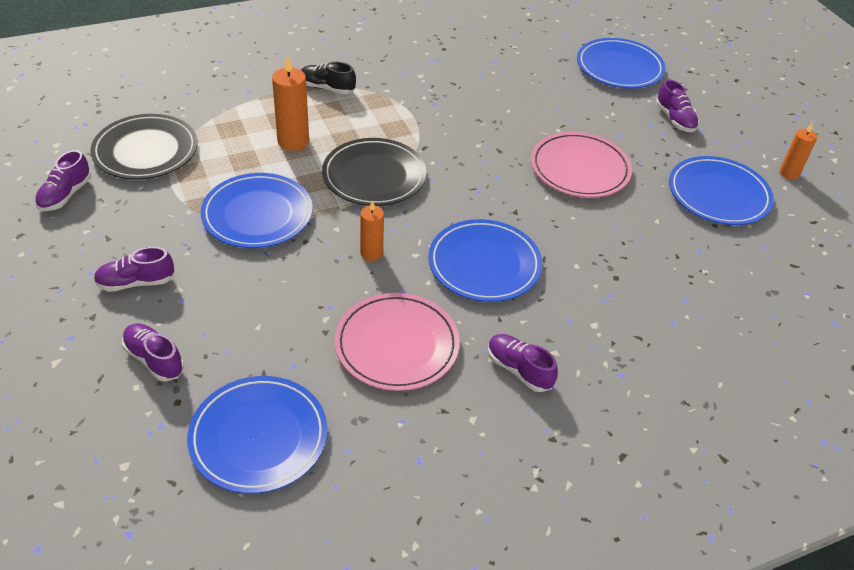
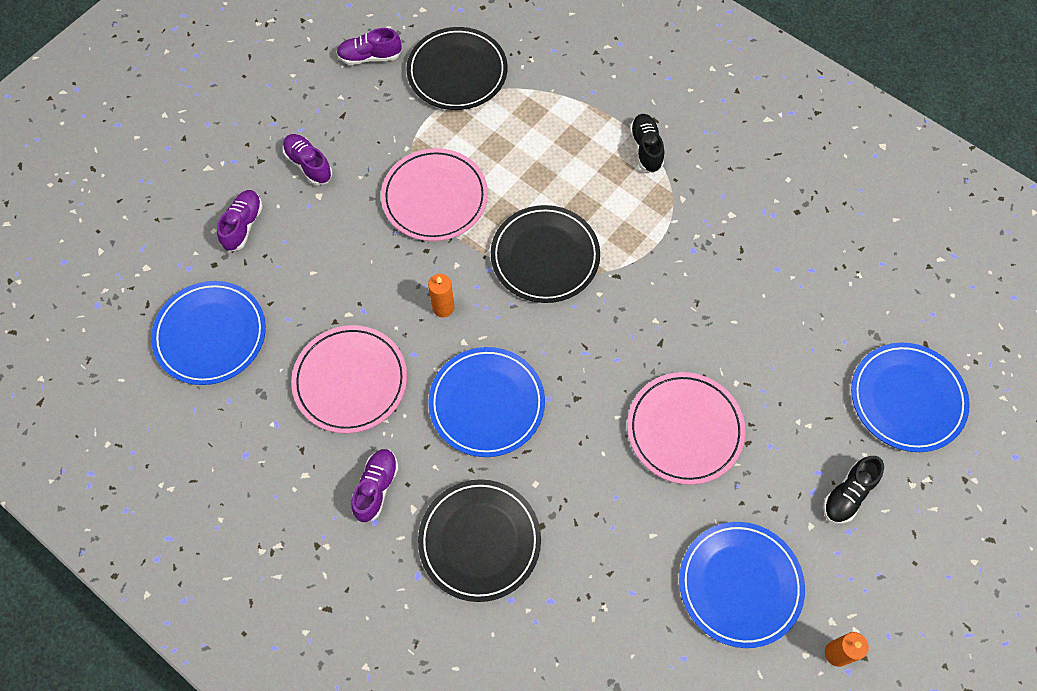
camera: 65 degrees right, 20 degrees up
blue plate [201,173,313,248] -> pink plate [381,148,488,241]
orange candle [272,56,309,151] -> none
purple shoe [656,79,699,132] -> black shoe [823,456,884,524]
none -> black plate [418,479,541,602]

